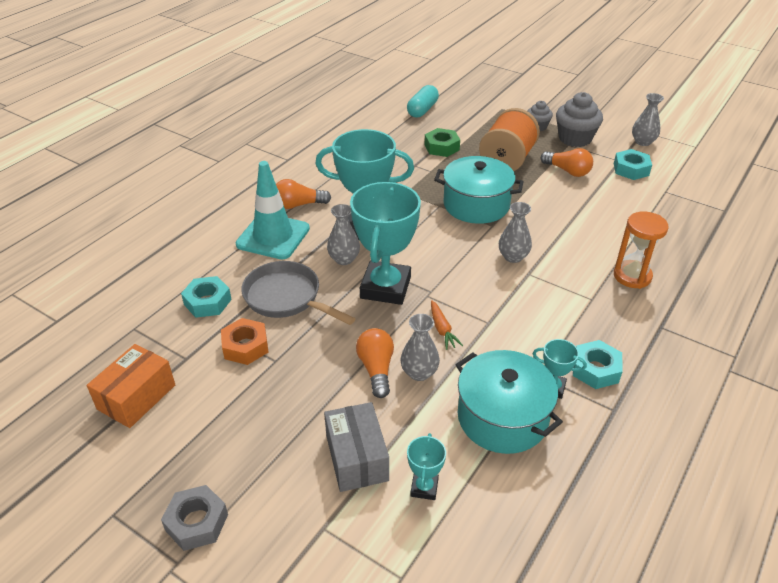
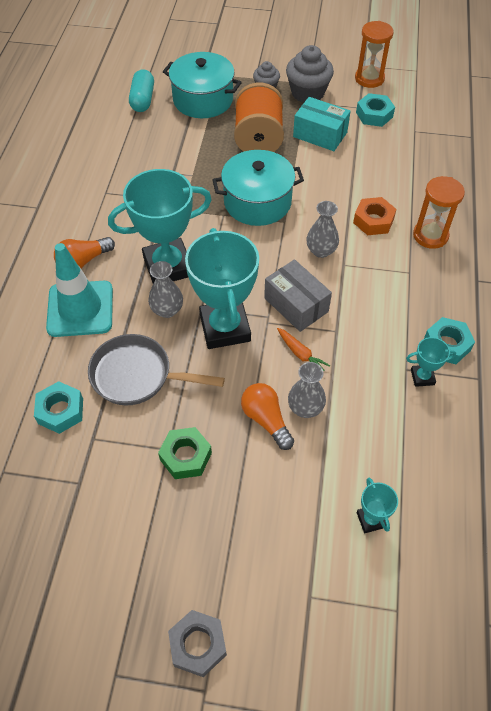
camera: 25 degrees left, 15 degrees up
orange box [87,344,175,428] -> none
orange nut [221,318,268,365] -> orange nut moved to [353,197,397,235]
grey box [324,402,389,492] -> grey box moved to [264,259,332,332]
green nut [424,128,460,157] -> green nut moved to [158,427,212,479]
turquoise pot [455,350,563,454] -> turquoise pot moved to [163,52,242,118]
orange light bulb [541,148,593,177] -> turquoise box [293,97,351,151]
grey vase [632,93,664,146] -> orange hourglass [355,21,394,88]

